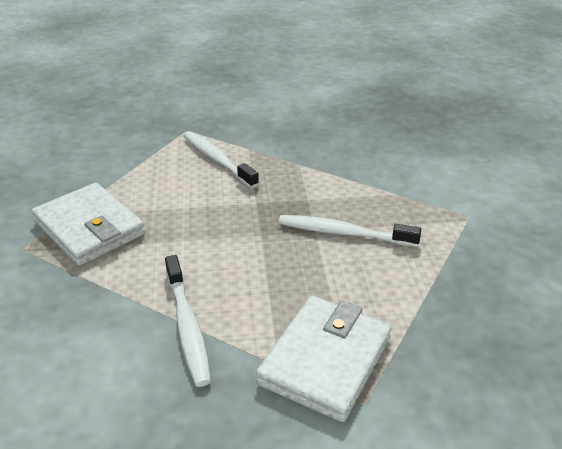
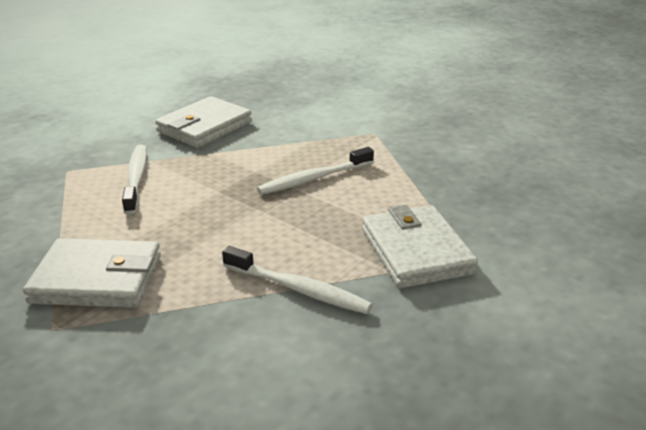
camera: 45 degrees left, 5 degrees down
white toothbrush [183,131,259,188] -> white toothbrush turned 75 degrees clockwise [122,145,147,215]
none -> white wallet [155,96,252,148]

